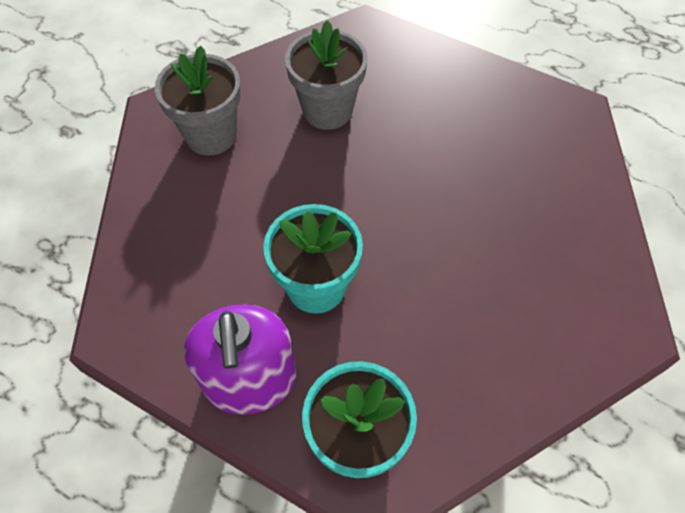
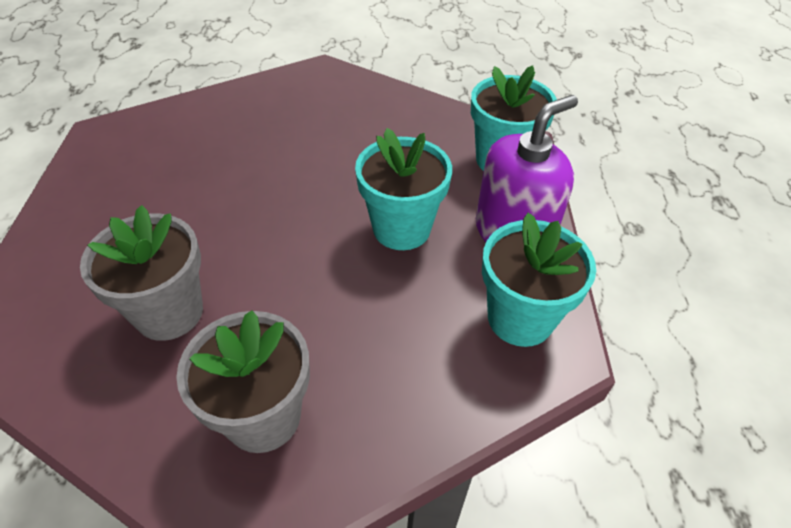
camera: 120 degrees left, 10 degrees down
none -> turquoise flower pot [482,213,596,347]

